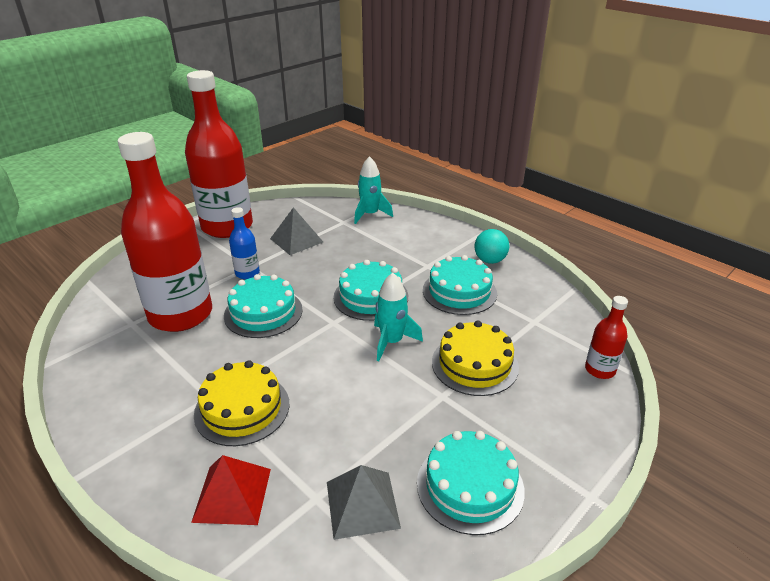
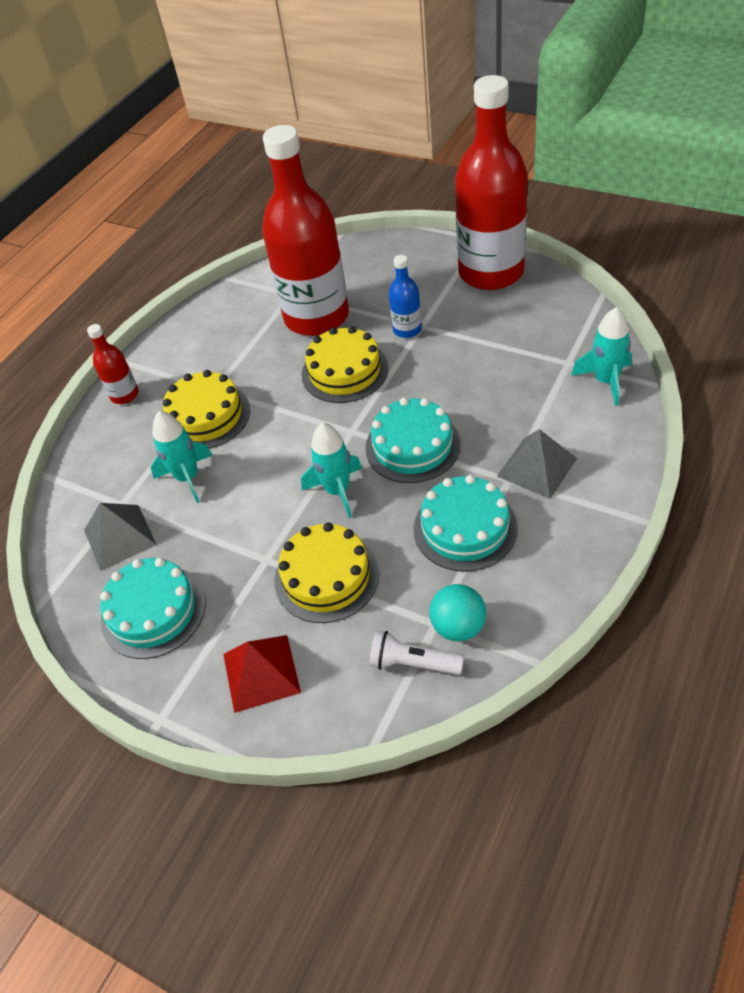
camera: 80 degrees right, 15 degrees up
red pyramid [191,455,271,525] -> red pyramid moved to [223,635,301,713]
turquoise cake [224,274,303,338] -> yellow cake [302,326,388,403]
grey pyramid [270,207,323,255] -> grey pyramid moved to [497,429,577,499]
turquoise ball [474,229,510,264] -> turquoise ball moved to [429,584,486,641]
red bottle [585,296,628,379] -> red bottle moved to [87,324,139,404]
none -> turquoise rocket [151,411,212,503]
none -> white flashlight [370,630,464,675]

